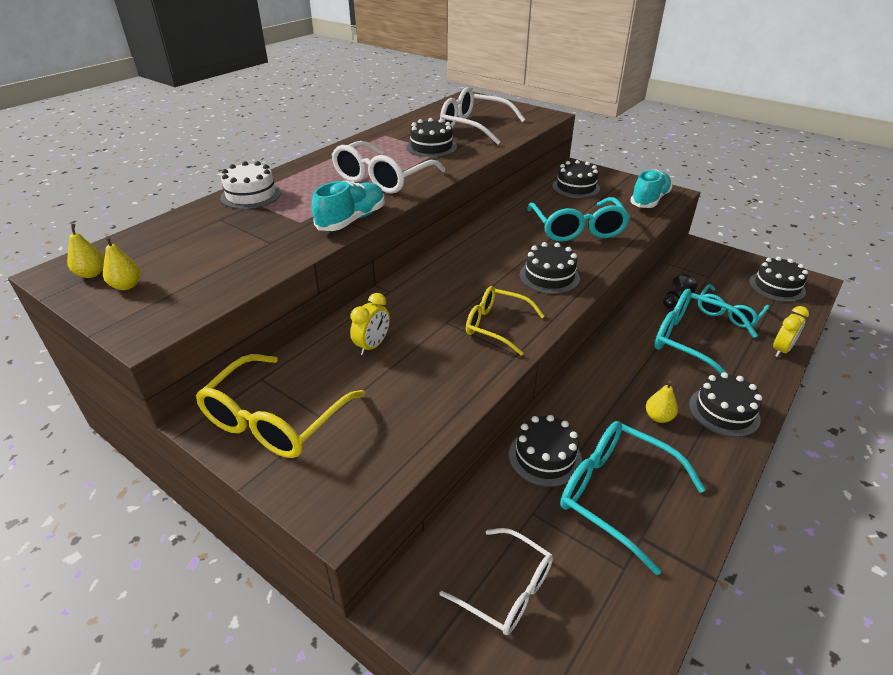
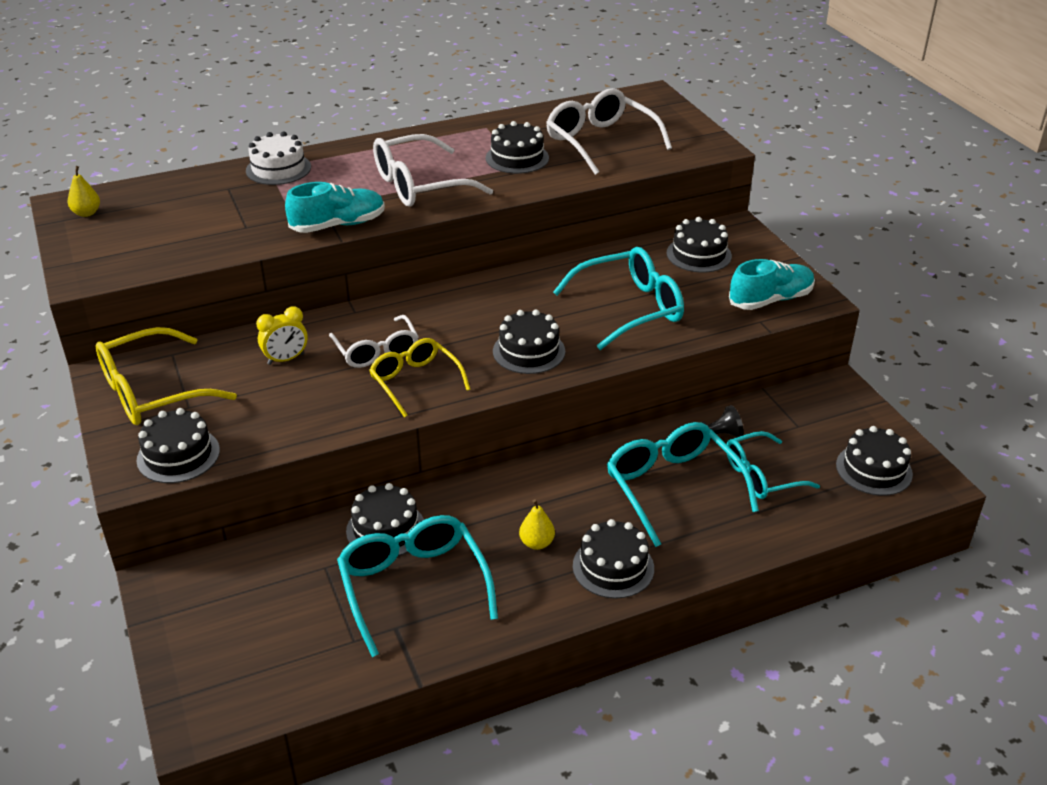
camera: 30 degrees right, 0 degrees up
yellow pear [103,236,141,290] -> none
white glasses [440,528,553,635] -> white glasses moved to [329,315,419,368]
turquoise glasses [527,197,630,242] -> turquoise glasses turned 135 degrees counterclockwise [553,247,684,350]
yellow clock [773,306,809,357] -> none
none -> black cake [136,408,220,483]

